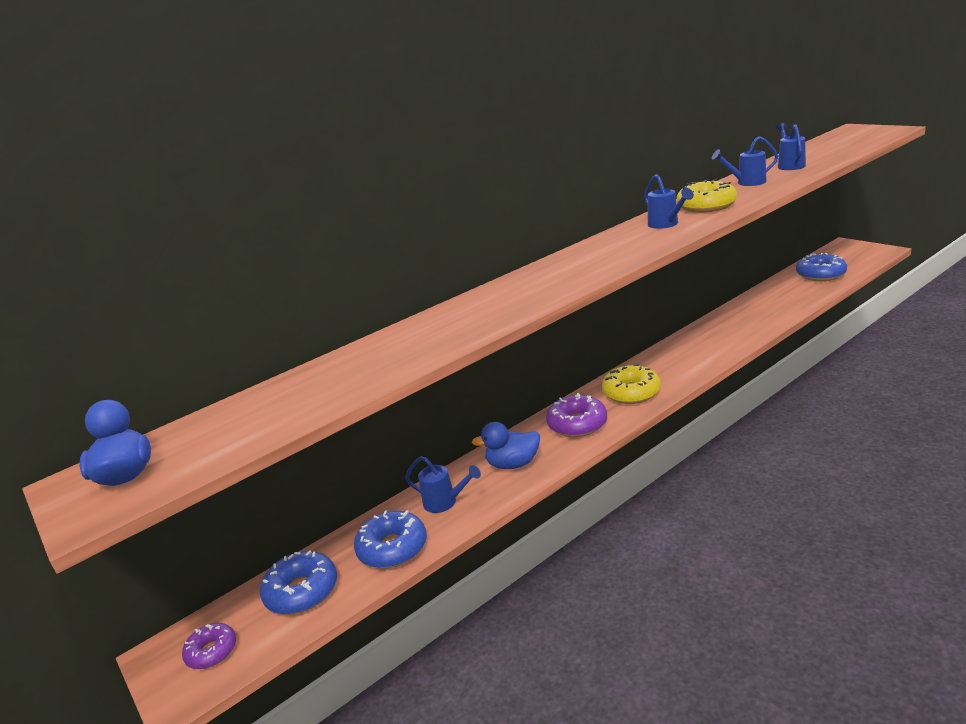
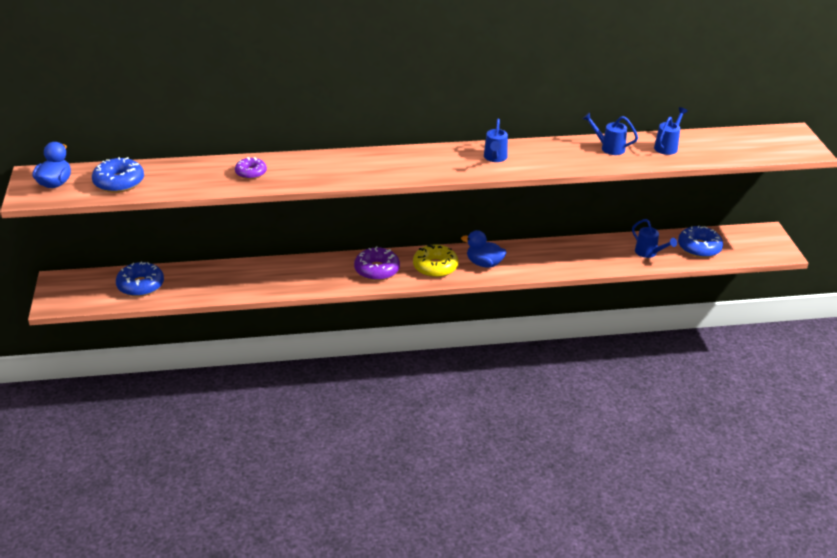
camera: 25 degrees right, 10 degrees up
purple donut [182,623,236,669] -> purple donut moved to [235,157,267,179]
blue donut [354,510,427,568] -> blue donut moved to [92,157,144,193]
blue watering can [405,456,481,513] -> blue watering can moved to [632,219,677,258]
blue duck [472,422,540,469] -> blue duck moved to [461,230,506,268]
yellow donut [677,179,737,213] -> none

